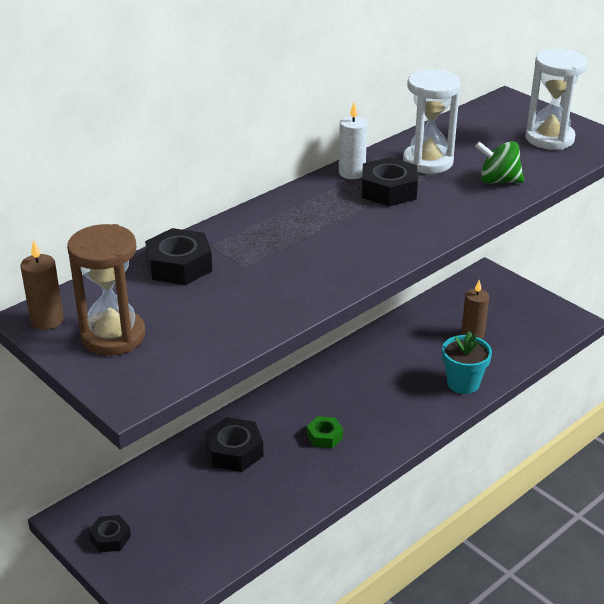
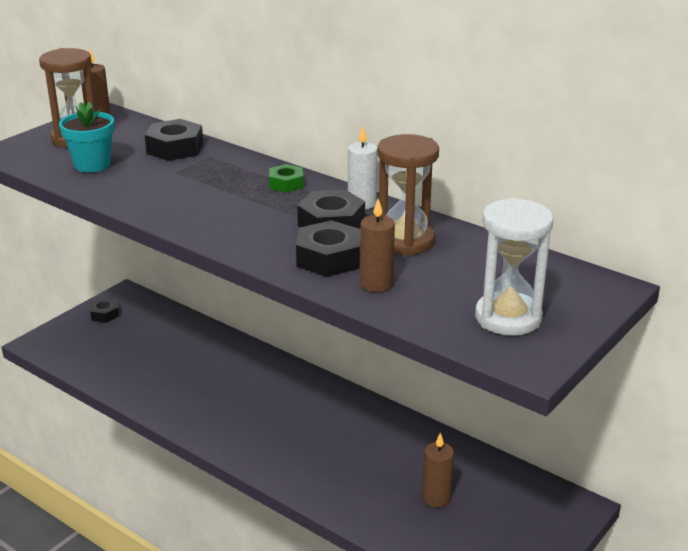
camera: 80 degrees right, 5 degrees down
black nut [205,417,264,472] -> black nut moved to [296,220,360,277]
green nut [307,416,343,448] -> green nut moved to [269,164,304,193]
white hourglass [403,69,461,174] -> brown hourglass [377,134,439,256]
turquoise flower pot [442,331,492,394] -> turquoise flower pot moved to [59,102,114,173]
green spinning top [475,141,524,184] -> brown candle [360,198,395,292]

